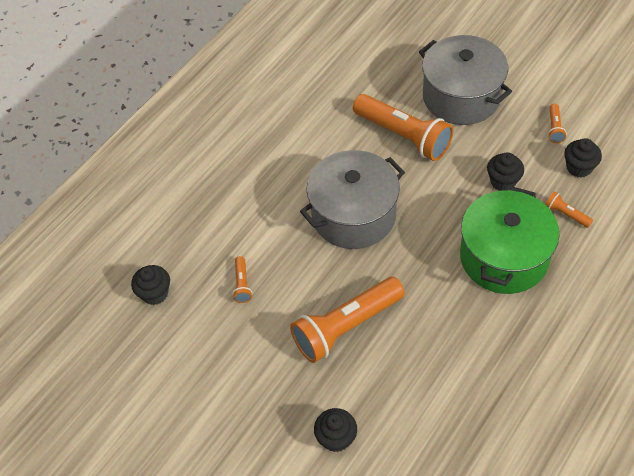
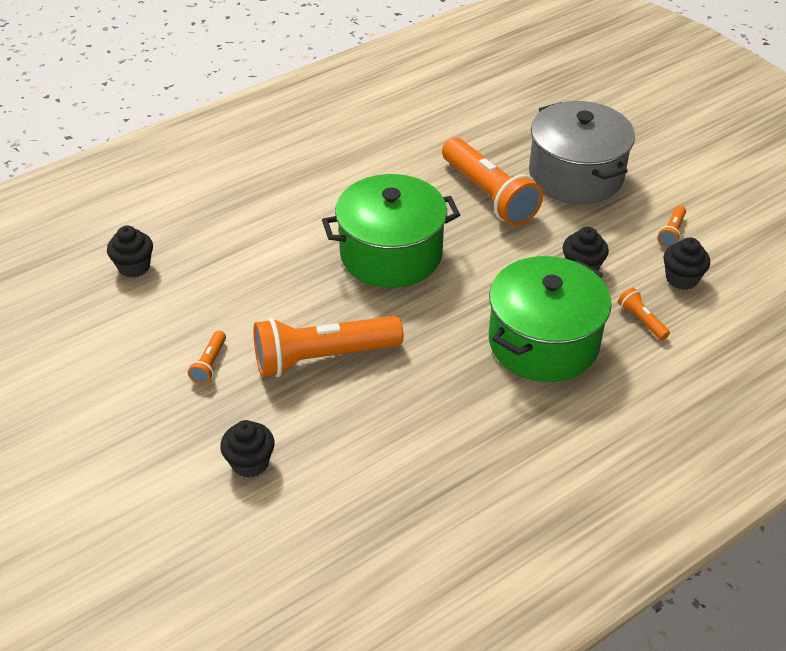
camera: 15 degrees right, 10 degrees down
orange flashlight [232,256,252,303] -> orange flashlight moved to [188,331,226,384]
grey pot [300,150,405,249] -> green pot [322,174,460,288]

